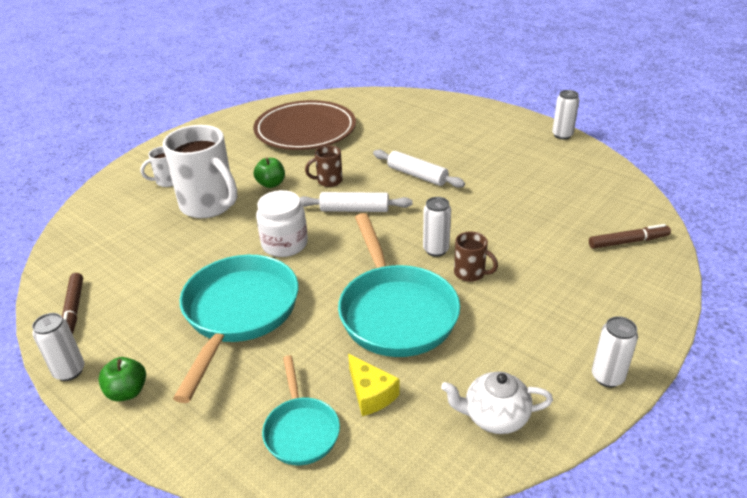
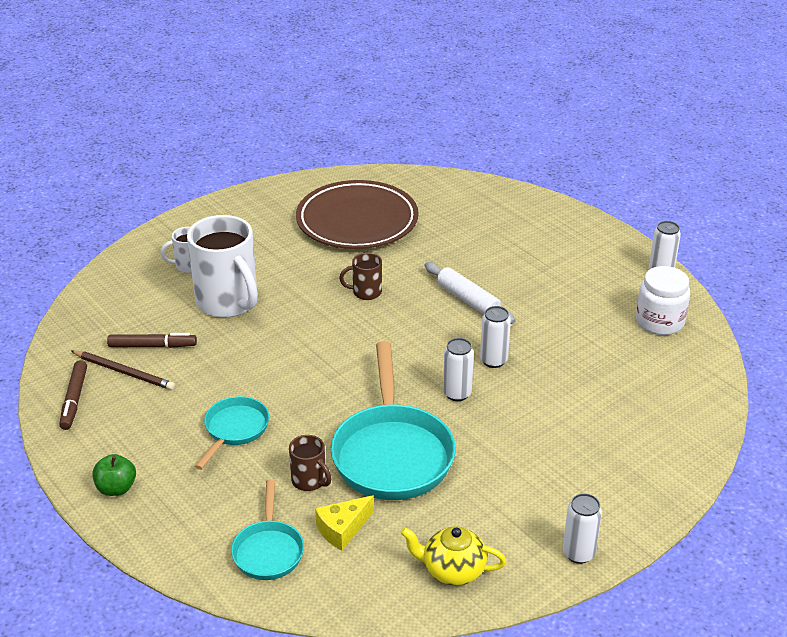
camera: 10 degrees right, 0 degrees up
white can [32,313,84,381] -> white can moved to [480,306,511,368]
turquoise pan [173,255,298,403] -> turquoise pan [195,396,269,470], size x0.54
green apple [254,158,285,188] -> none
white jar [256,190,308,257] -> white jar moved to [636,266,690,335]
white rolling pin [300,192,413,212] -> none
yellow cheese [348,354,400,416] -> yellow cheese turned 75 degrees clockwise [315,495,374,550]
white teapot [441,371,553,434] -> yellow teapot [401,526,506,586]
brown mug [454,232,498,282] -> brown mug moved to [289,435,332,491]
brown marker [589,224,671,249] -> brown marker moved to [107,333,197,348]
none -> brown pencil [71,350,175,390]

